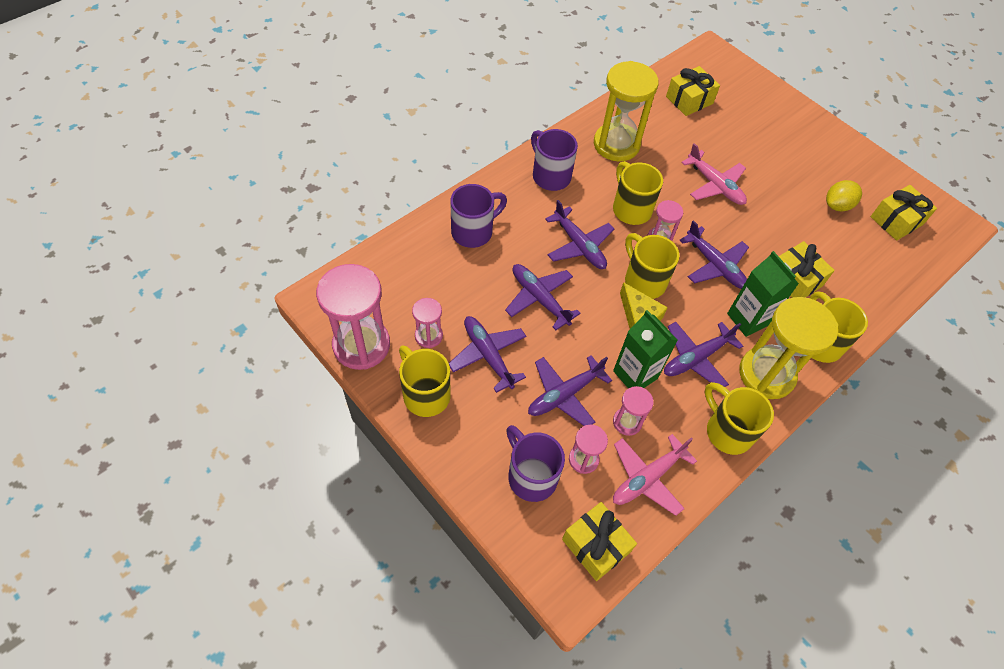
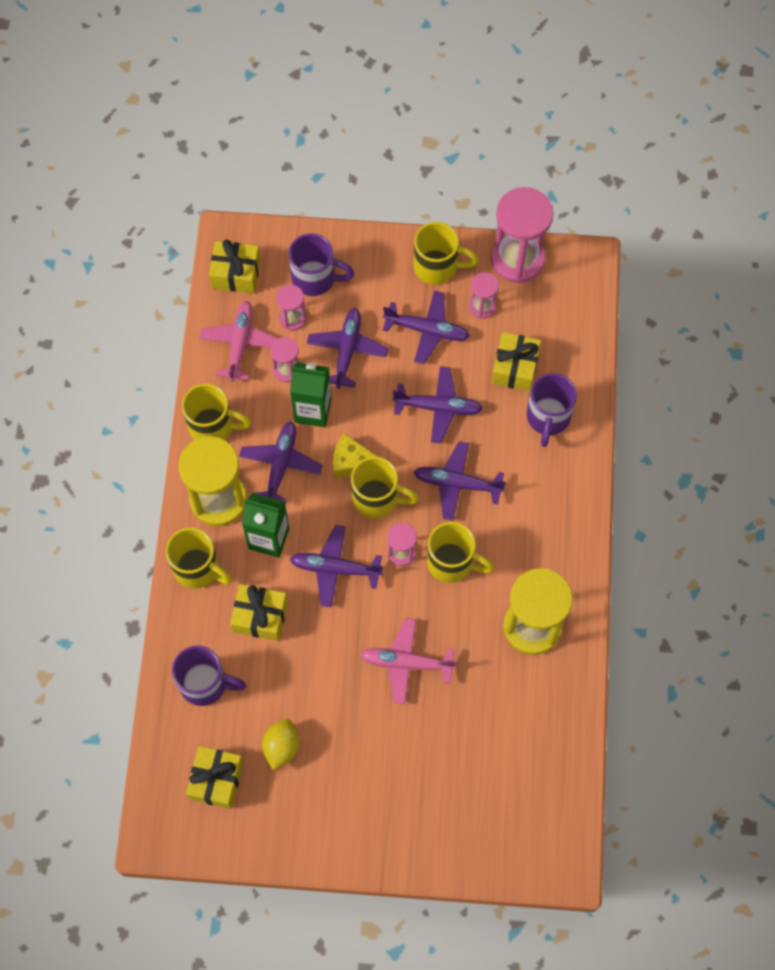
camera: 140 degrees right, 10 degrees up
purple mug [531,129,578,191] -> purple mug moved to [172,646,246,706]
yellow gift [666,66,720,116] -> yellow gift moved to [491,332,541,392]

